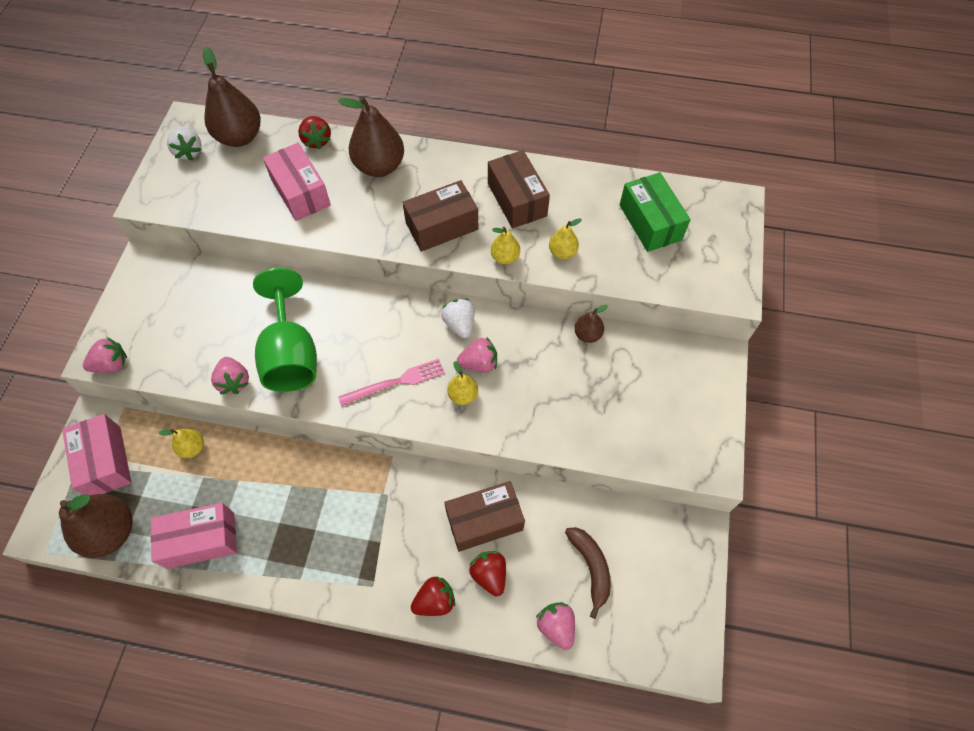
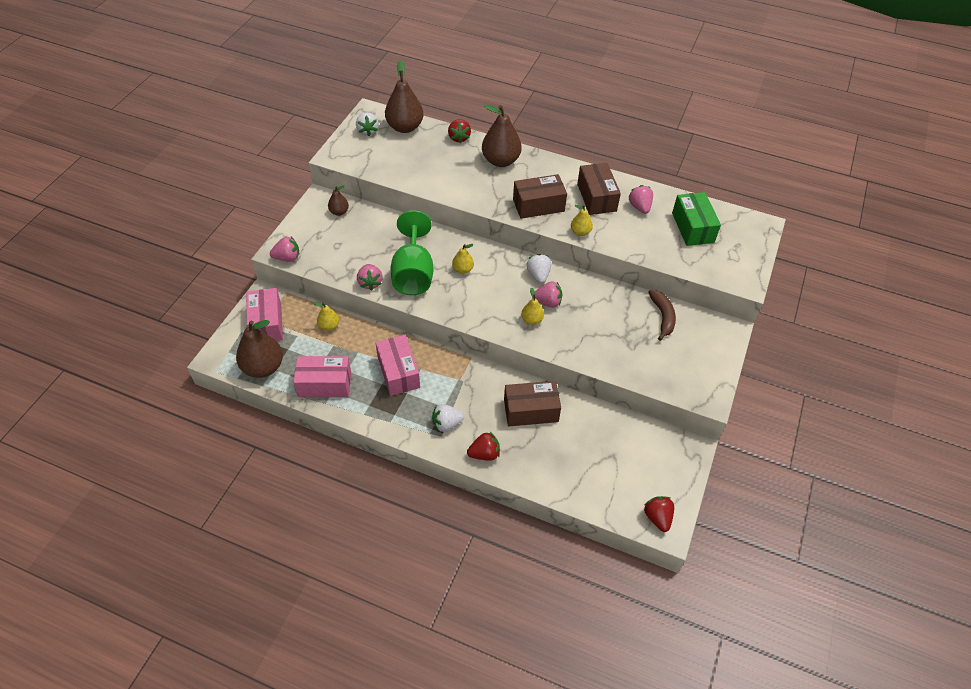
camera: 10 degrees right, 10 degrees down
pink box [263,143,331,221] -> pink box moved to [375,335,420,396]
pink fork [338,358,445,406] -> none
red strawberry [469,551,506,596] -> red strawberry moved to [644,496,674,532]
pink strawberry [536,602,575,650] -> pink strawberry moved to [628,185,653,214]
yellow pear [549,218,582,259] -> yellow pear moved to [452,244,474,274]
brown banana [565,527,611,619] -> brown banana moved to [648,290,676,341]
brown pear [574,305,608,343] -> brown pear moved to [328,185,349,216]
none -> white strawberry [432,404,464,432]

